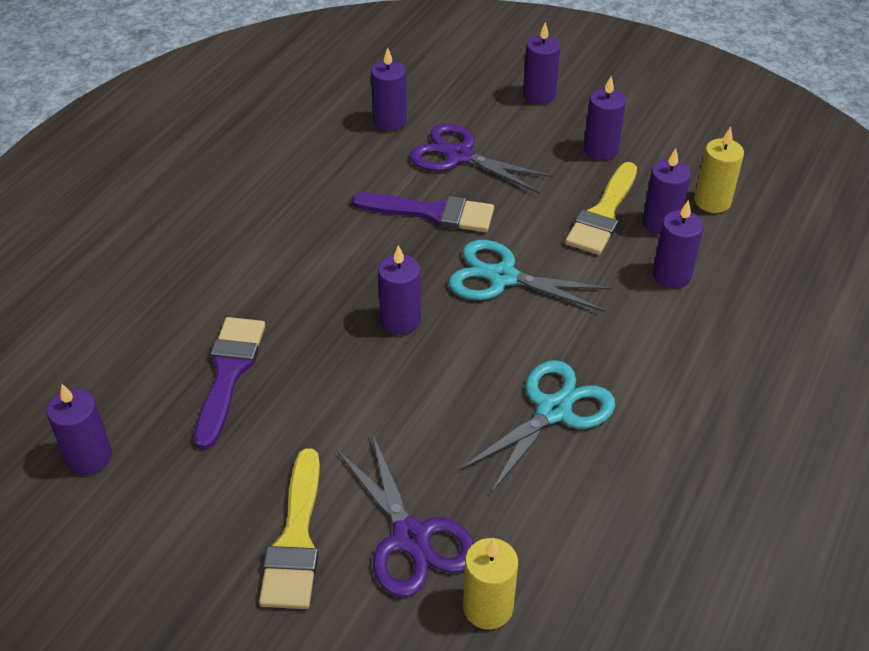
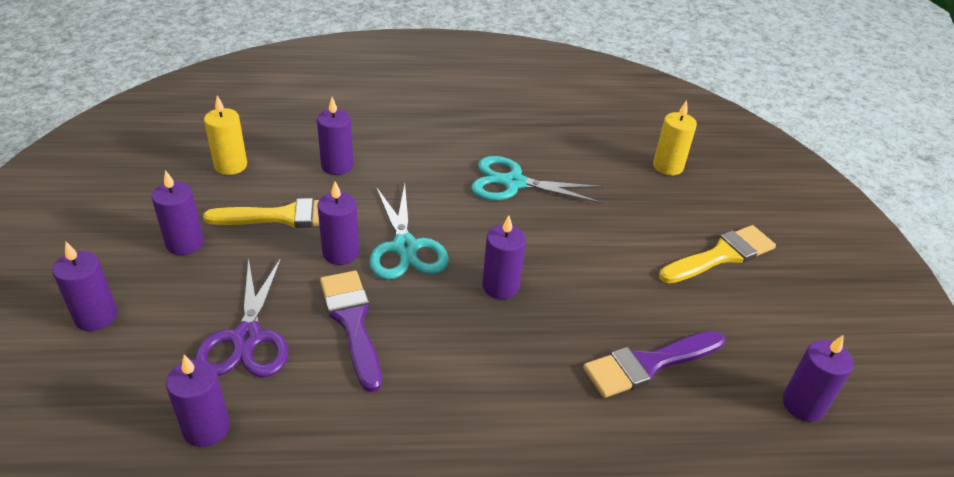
camera: 125 degrees left, 5 degrees down
purple scissors [337,433,474,597] -> none
purple candle [642,148,691,235] -> purple candle moved to [317,181,359,265]

